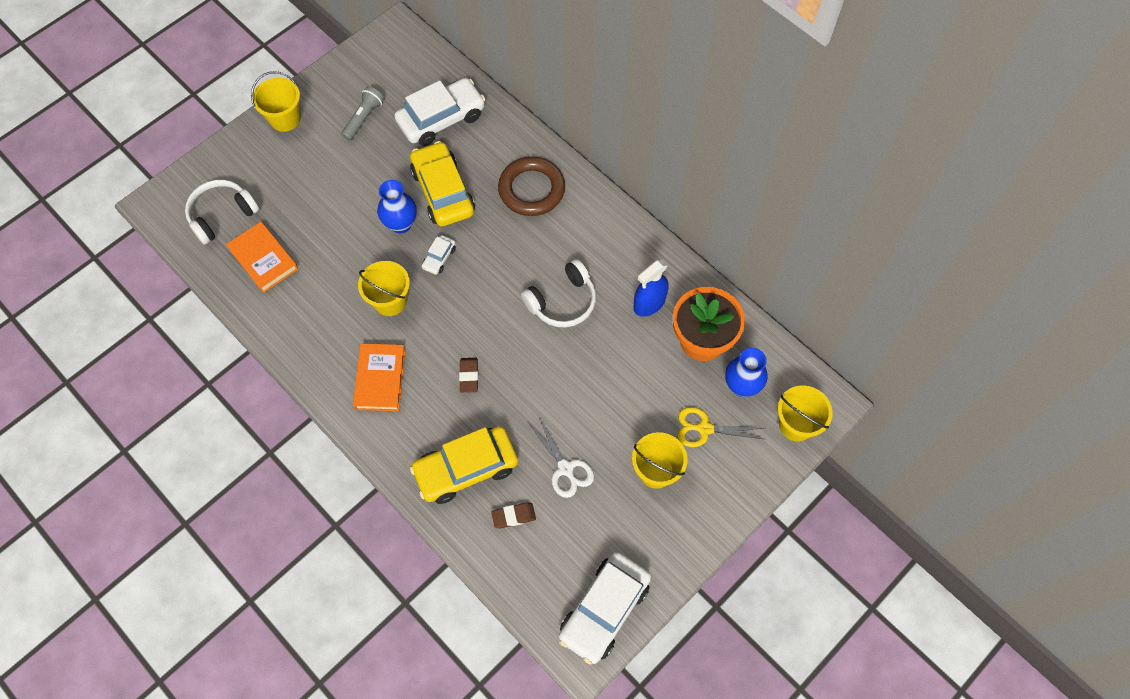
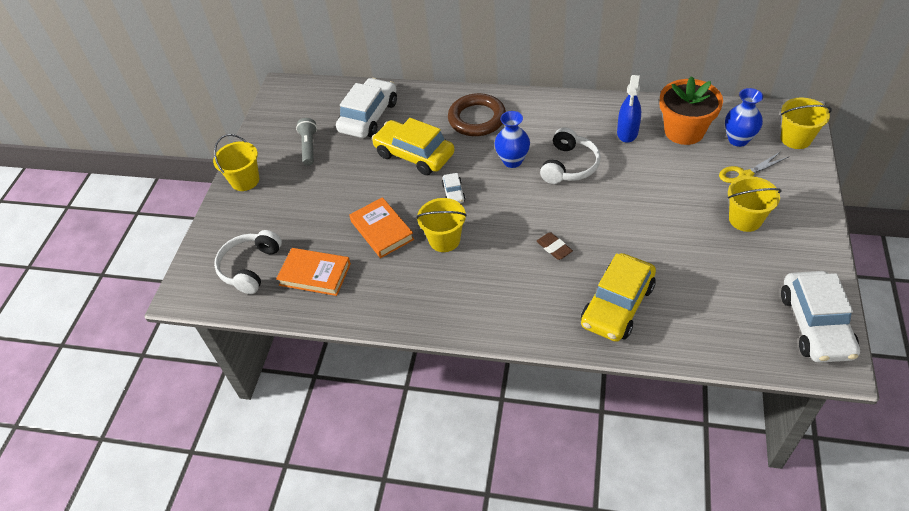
camera: 30 degrees left, 15 degrees down
orange book [353,343,406,411] -> orange book moved to [349,197,414,258]
blue vase [377,180,417,233] -> blue vase moved to [495,111,530,168]
brown eraser [491,502,536,528] -> none
white scissors [529,417,594,498] -> none

